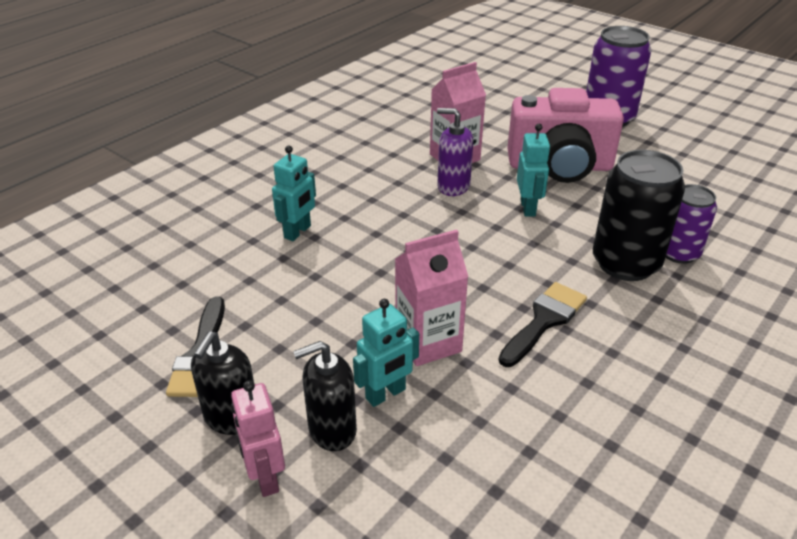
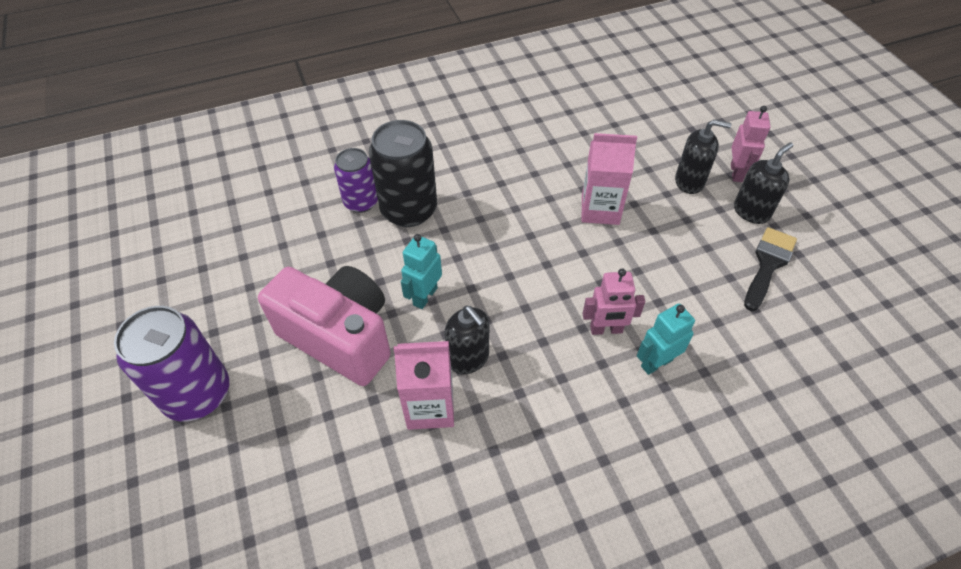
camera: 150 degrees left, 15 degrees up
turquoise robot [353,299,419,407] -> none
purple soap dispenser [437,108,473,196] -> black soap dispenser [445,306,489,374]
black brush [498,282,587,367] -> none
none -> pink robot [583,269,645,335]

